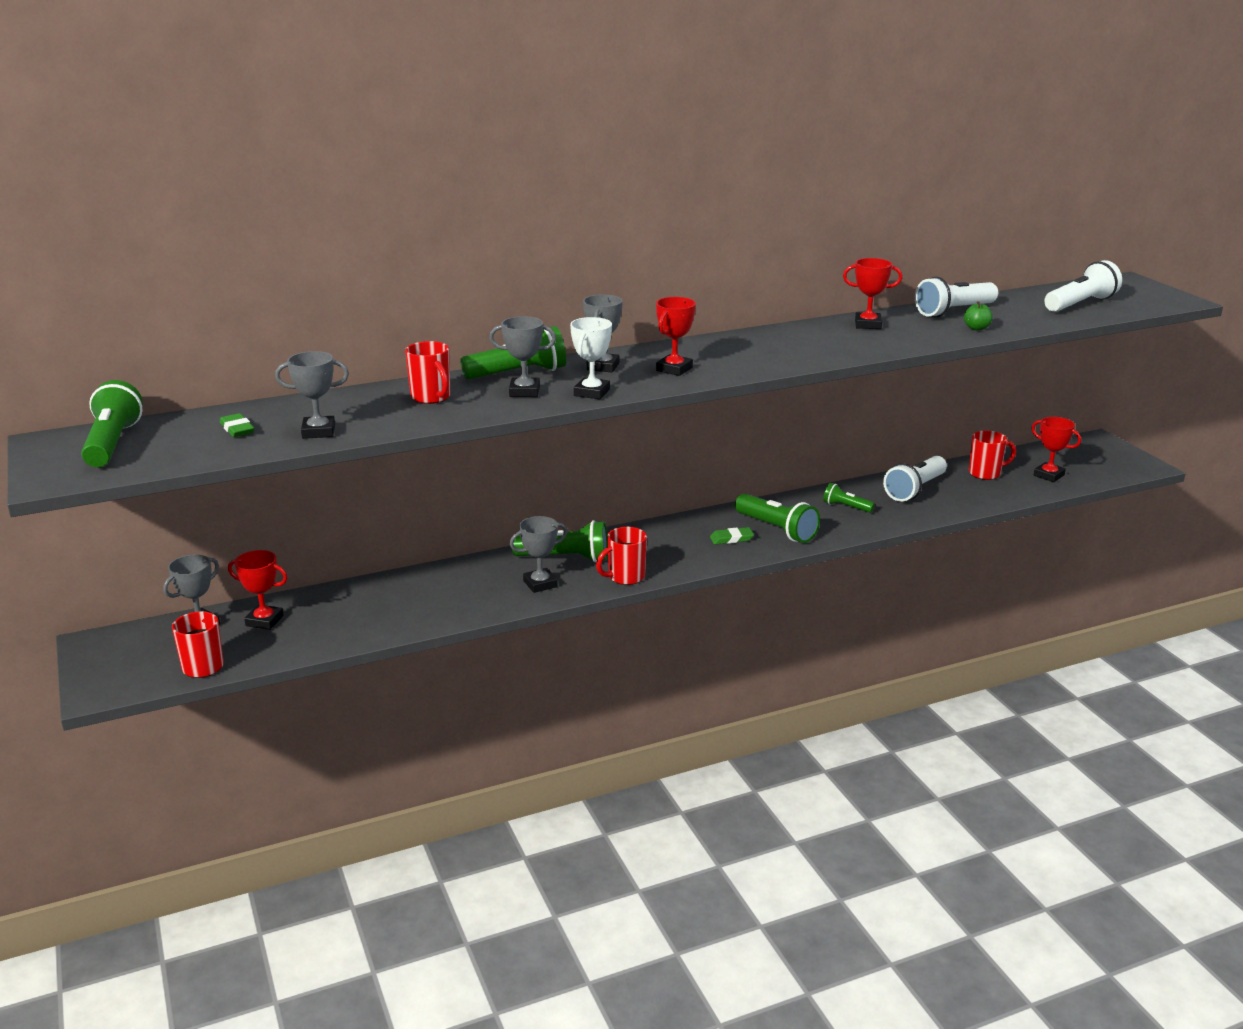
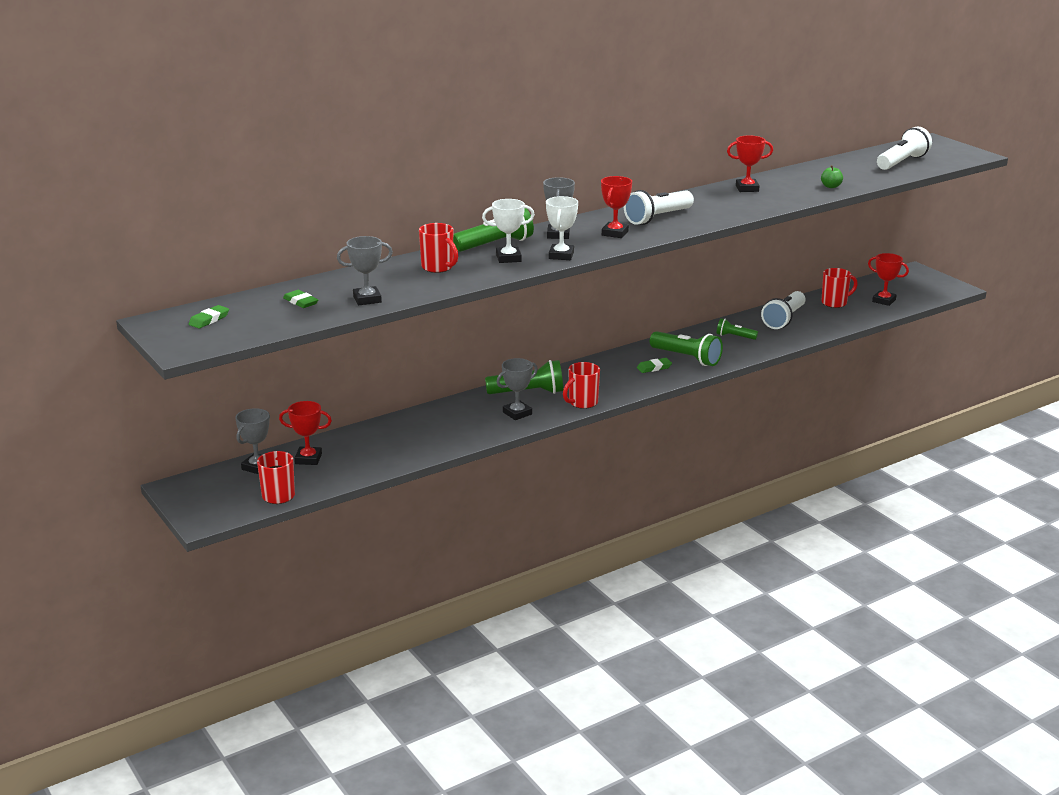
camera: 10 degrees left, 0 degrees up
green flashlight [81,380,143,467] -> green eraser [188,305,229,329]
grey trophy [489,316,556,397] -> white trophy [482,199,535,263]
white flashlight [915,277,998,317] -> white flashlight moved to [624,190,694,225]

